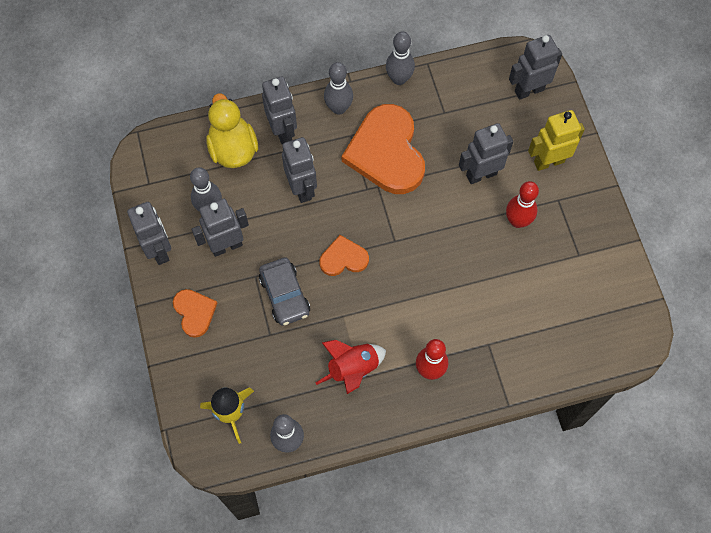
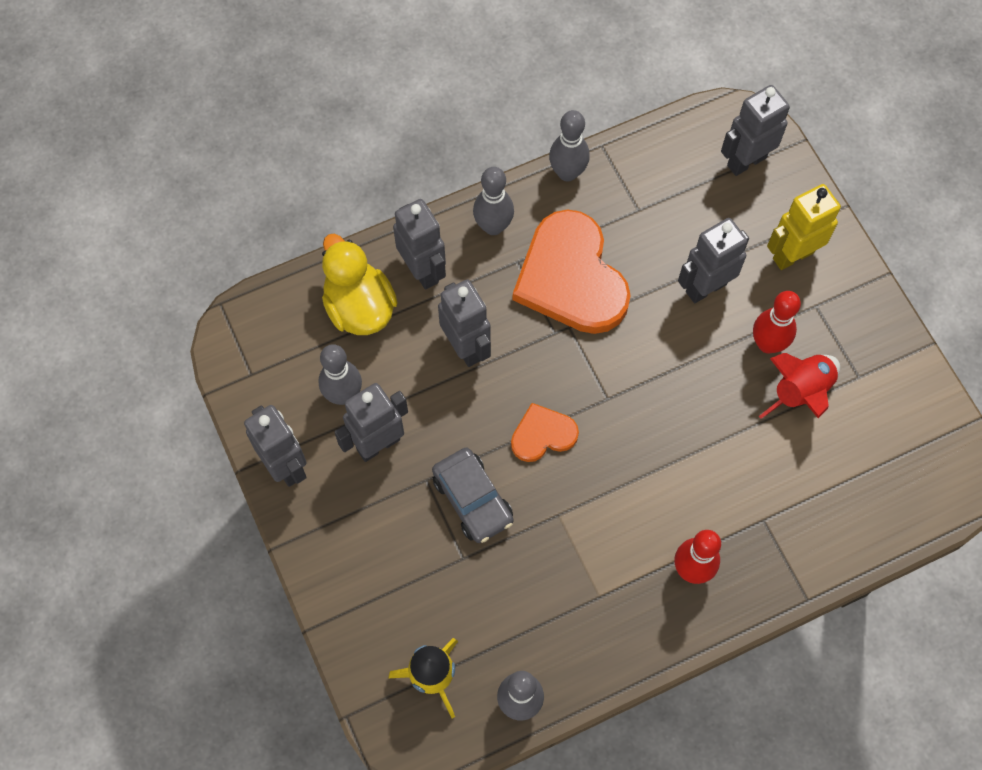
camera: 10 degrees left, 0 degrees up
orange heart [173,289,217,338] -> none
red rocket [316,340,386,394] -> red rocket moved to [759,353,840,419]

